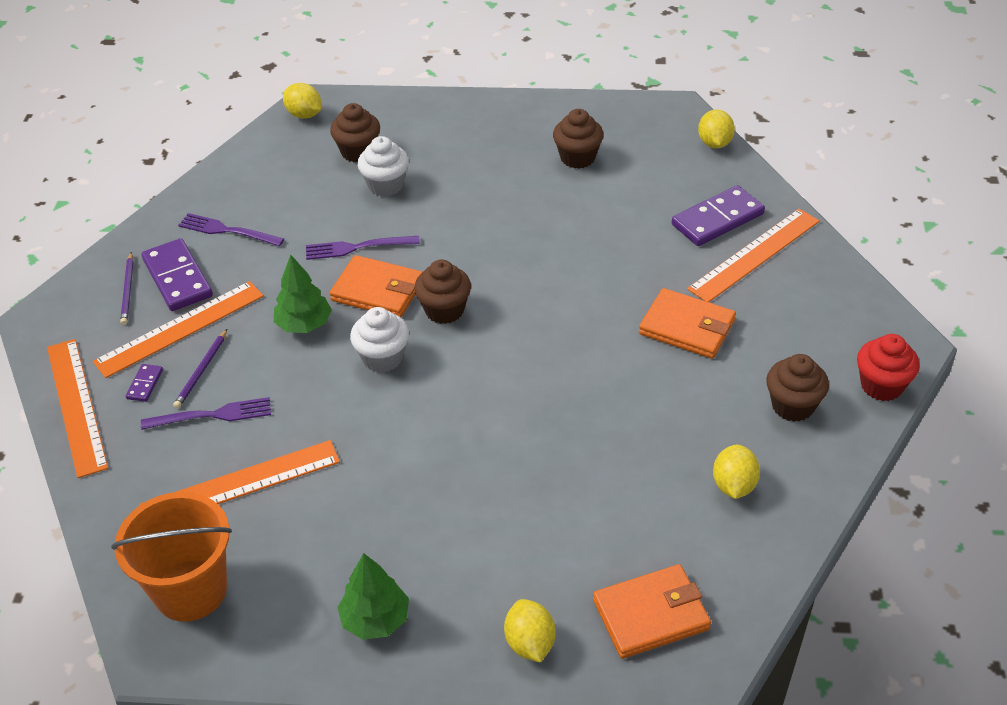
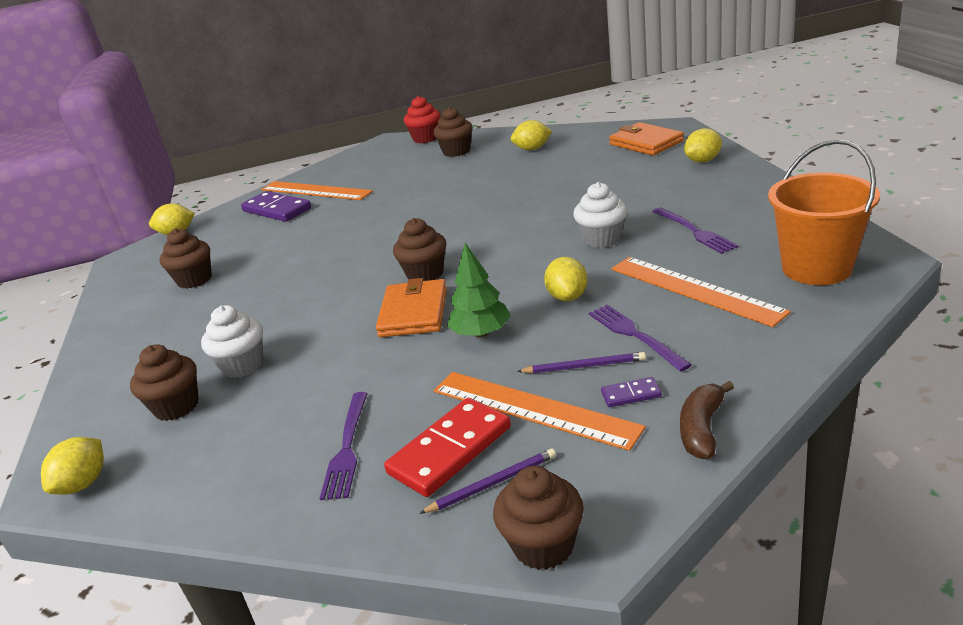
camera: 105 degrees left, 15 degrees down
orange ruler [47,339,108,478] -> brown banana [680,381,734,459]
purple domino [142,238,213,311] -> red domino [384,398,511,497]
purple fork [306,236,420,260] -> purple fork moved to [652,207,738,254]
green tree [337,553,409,640] -> none
white cupcake [350,307,409,373] -> white cupcake moved to [573,182,627,248]
orange wallet [639,288,736,359] -> none
none -> brown cupcake [493,466,584,570]
none -> yellow lemon [544,257,587,301]

